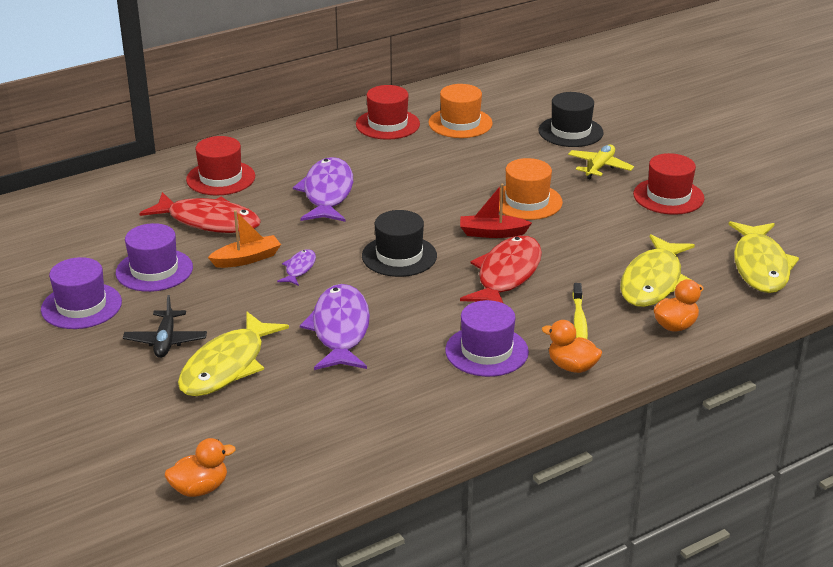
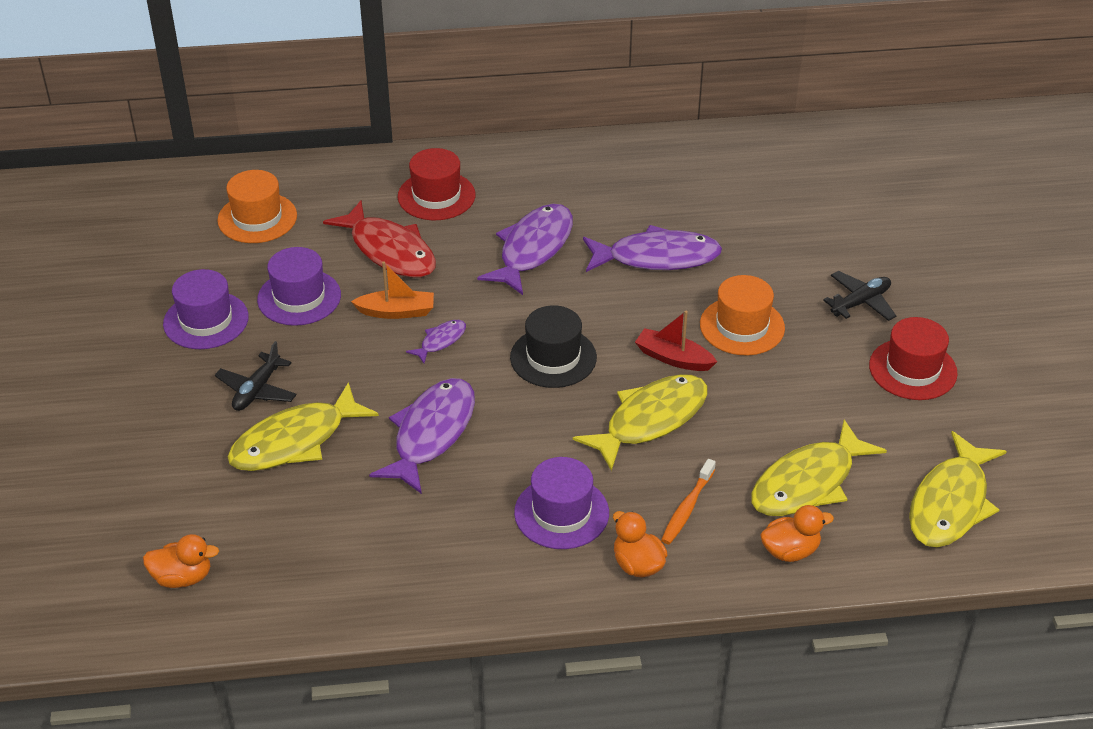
camera: 25 degrees right, 10 degrees up
red hat [356,85,420,140] -> none
orange hat [428,84,493,138] -> orange hat moved to [217,170,297,243]
red fish [460,235,542,303] -> yellow fish [573,374,707,471]
black hat [539,92,604,147] -> none
yellow plane [568,145,634,179] -> black plane [823,271,896,321]
yellow toothbrush [572,283,588,339] -> orange toothbrush [661,459,716,544]
none -> purple fish [583,225,722,272]

